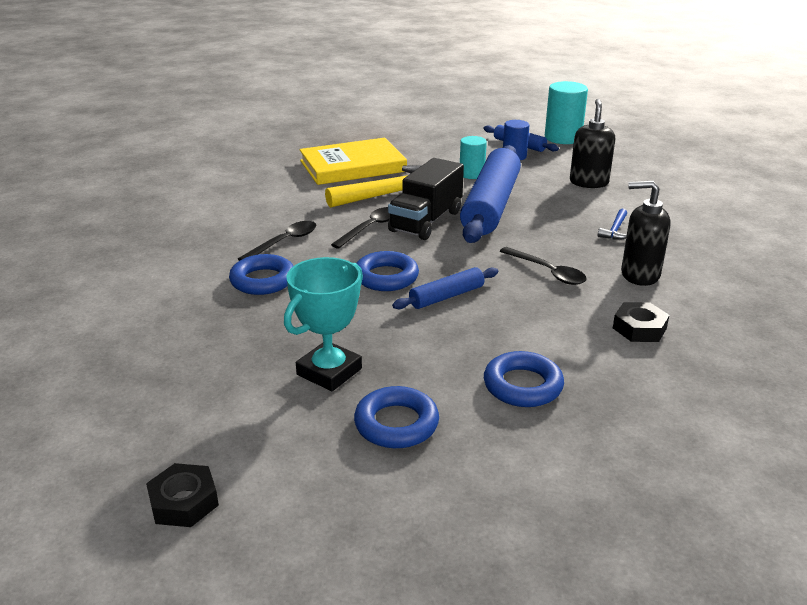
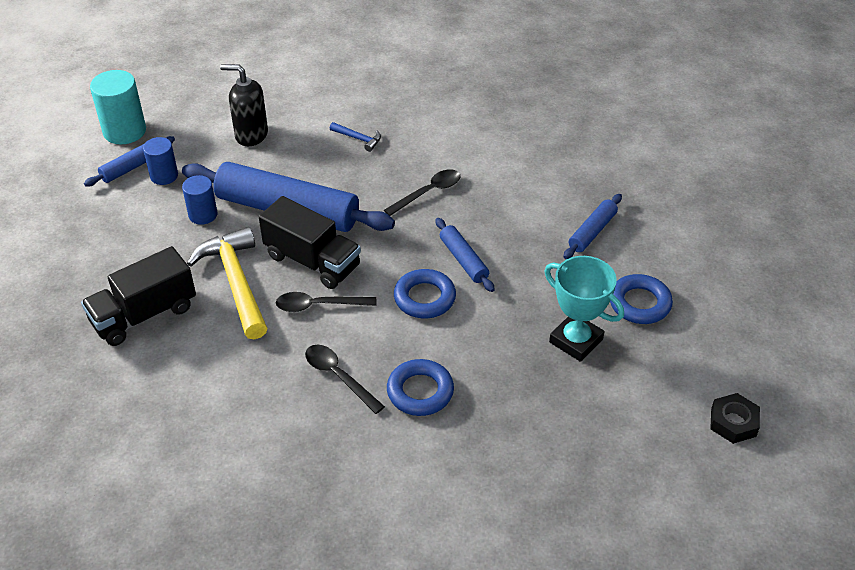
camera: 85 degrees left, 15 degrees up
yellow book [299,138,407,185] -> black truck [81,246,196,346]
black spoon [331,207,390,249] -> black spoon turned 45 degrees counterclockwise [276,292,377,312]
turquoise cylinder [460,136,487,179] -> blue cylinder [182,175,218,225]
blue ring [484,351,564,407] -> blue rolling pin [563,194,622,259]
black nut [613,302,669,342] -> none
black soap dispenser [621,181,670,286] -> none

